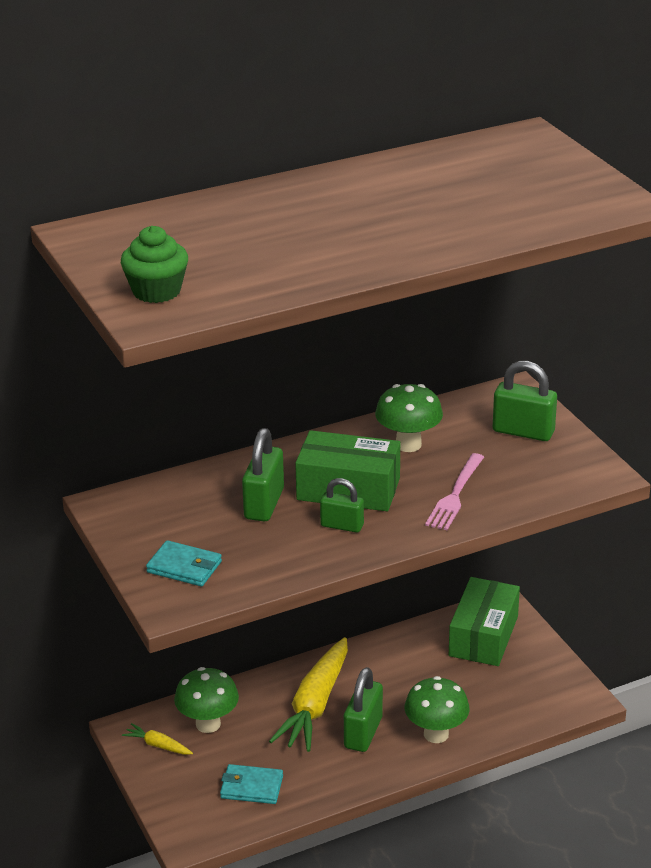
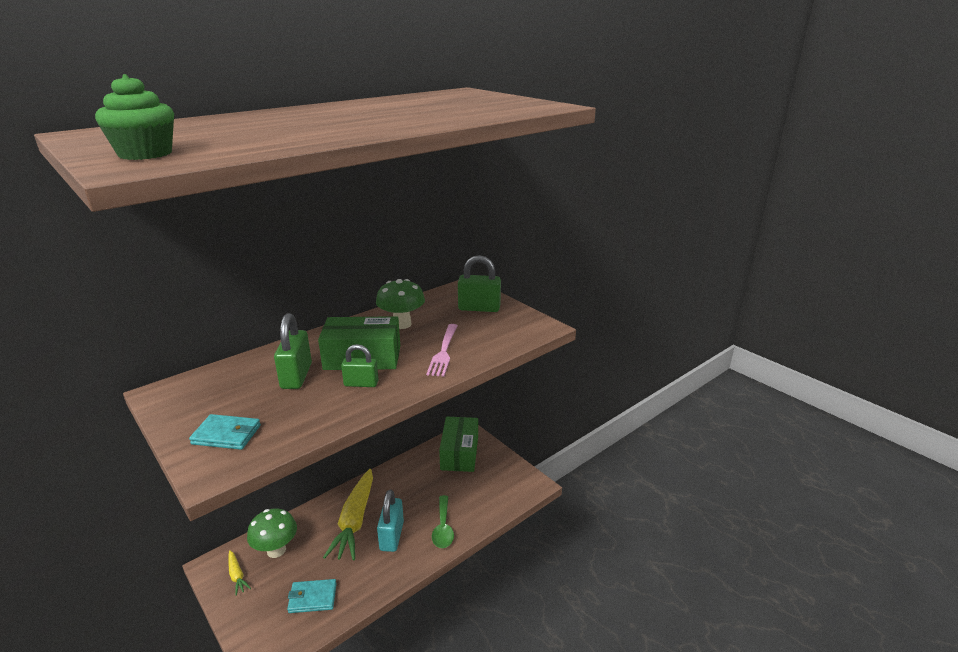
camera: 15 degrees left, 5 degrees down
yellow carrot [122,723,193,755] -> yellow carrot turned 135 degrees counterclockwise [228,550,251,596]
green padlock [344,667,383,752] -> turquoise padlock [377,489,404,552]
green mushroom [405,676,470,743] -> green spoon [432,495,454,548]

